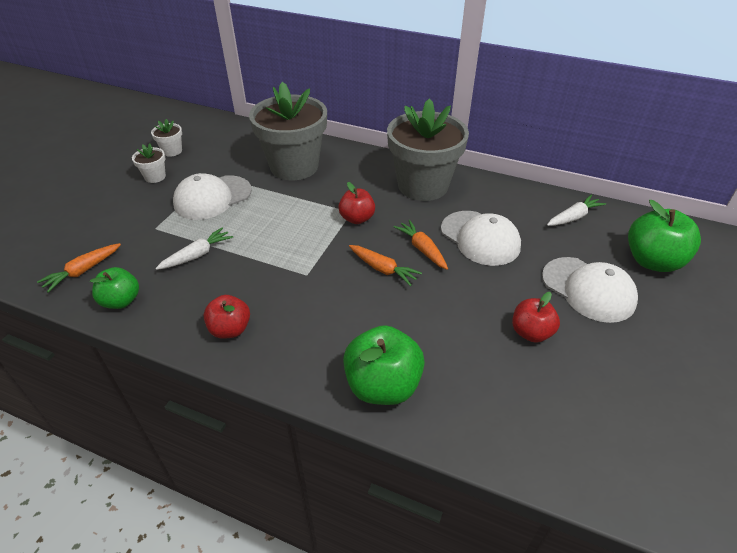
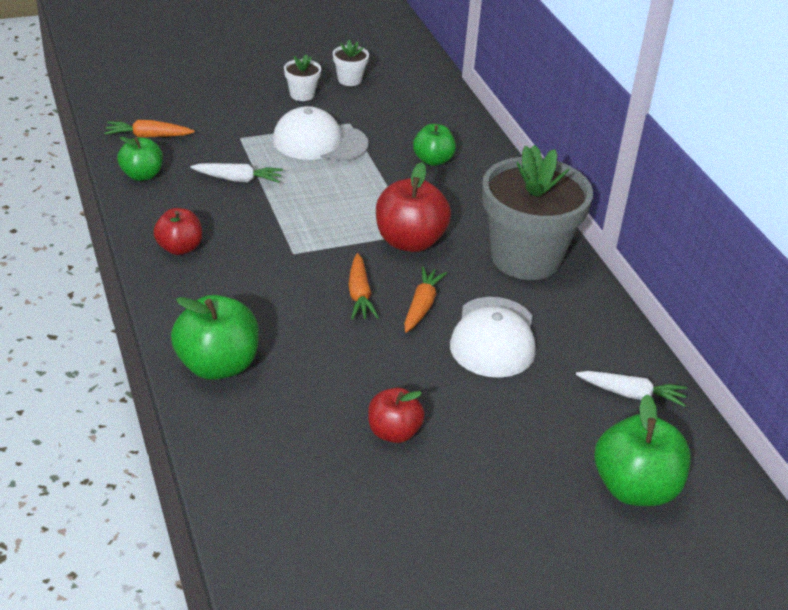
camera: 45 degrees right, 5 degrees down
grey flower pot [249,82,327,180] -> green apple [413,124,456,166]
red apple [338,182,375,224] -> red apple [376,162,451,252], size x1.60
white cap [542,257,638,323] -> none

